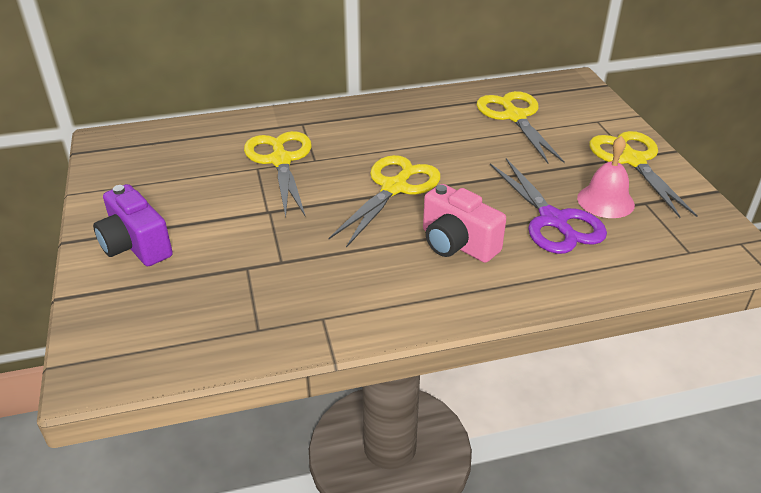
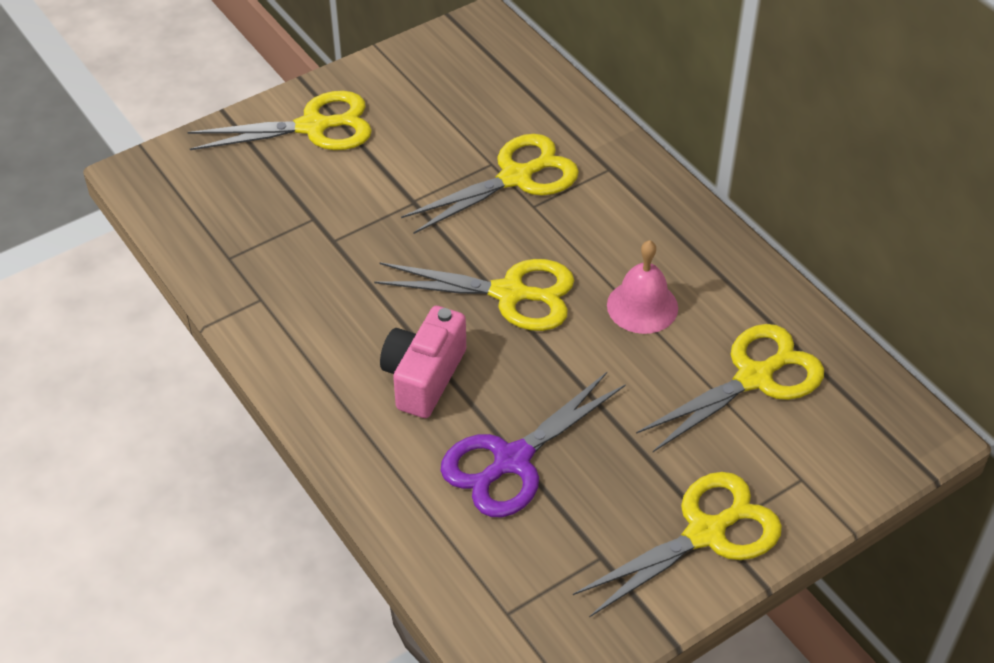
camera: 70 degrees right, 10 degrees up
purple camera [93,184,173,266] -> yellow scissors [188,91,372,150]
pink bell [577,136,635,218] -> pink bell moved to [607,240,678,334]

